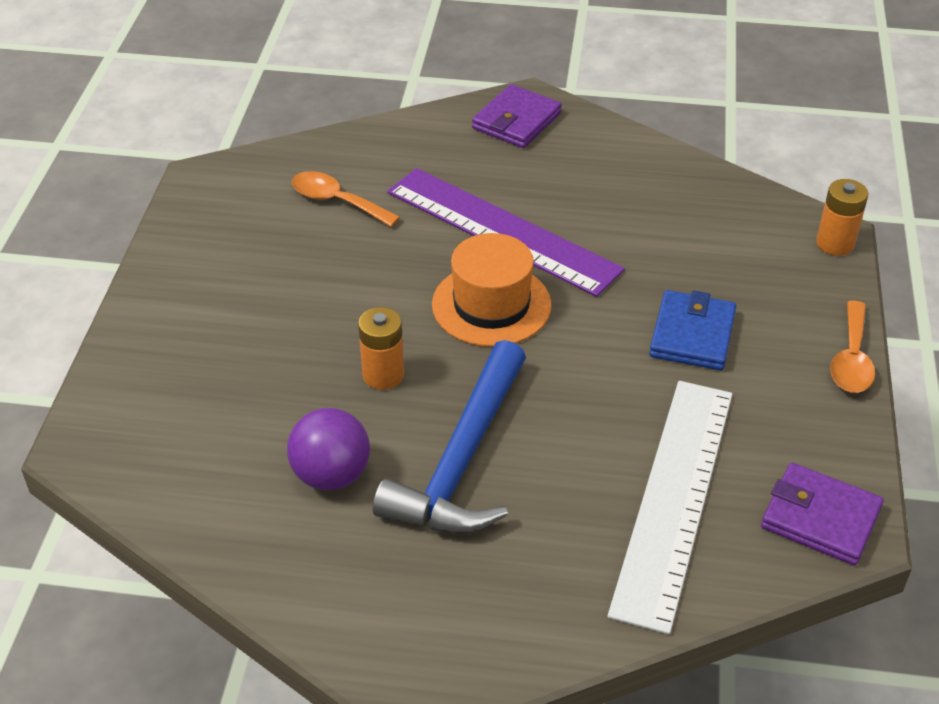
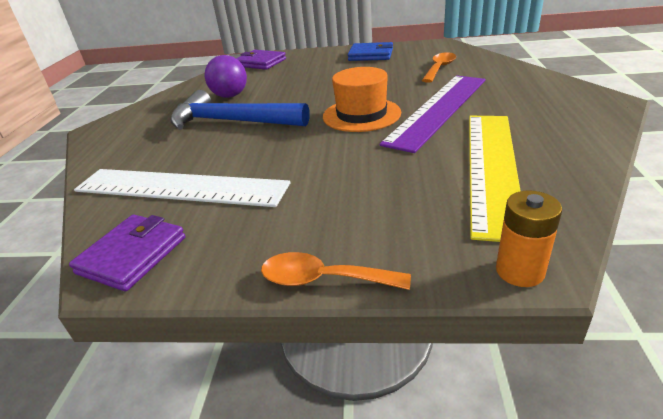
camera: 90 degrees right, 10 degrees down
orange battery [358,307,404,390] -> none
purple wallet [472,84,562,148] -> purple wallet moved to [236,50,286,70]
blue wallet [649,290,736,370] -> blue wallet moved to [348,42,393,61]
none -> yellow ruler [469,116,520,242]

